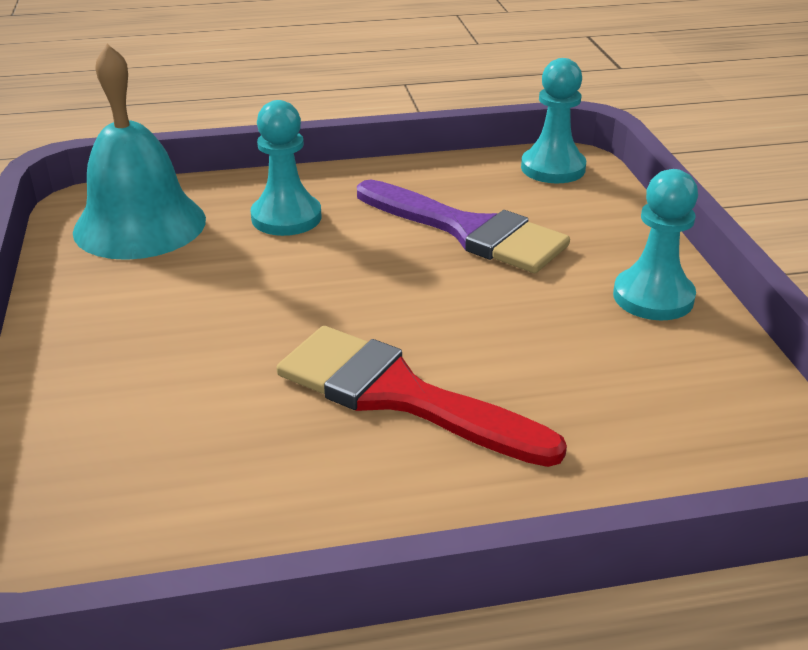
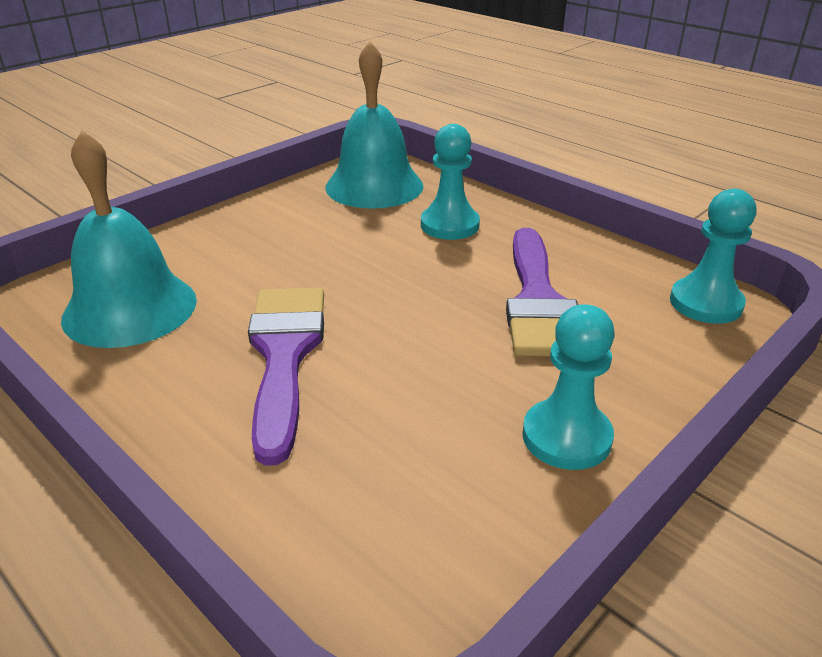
camera: 55 degrees right, 0 degrees up
red brush [276,326,567,467] -> purple brush [248,288,324,466]
none -> turquoise bell [61,131,197,348]

